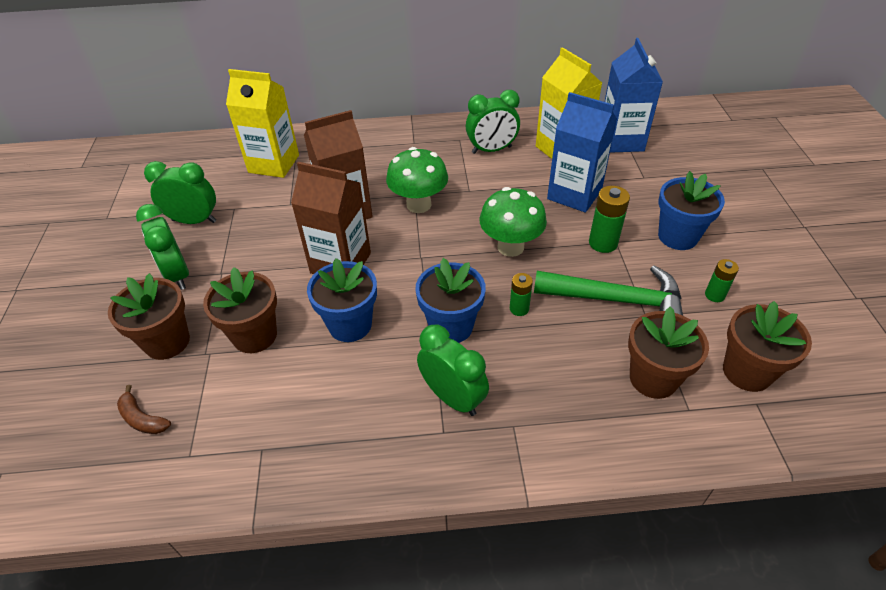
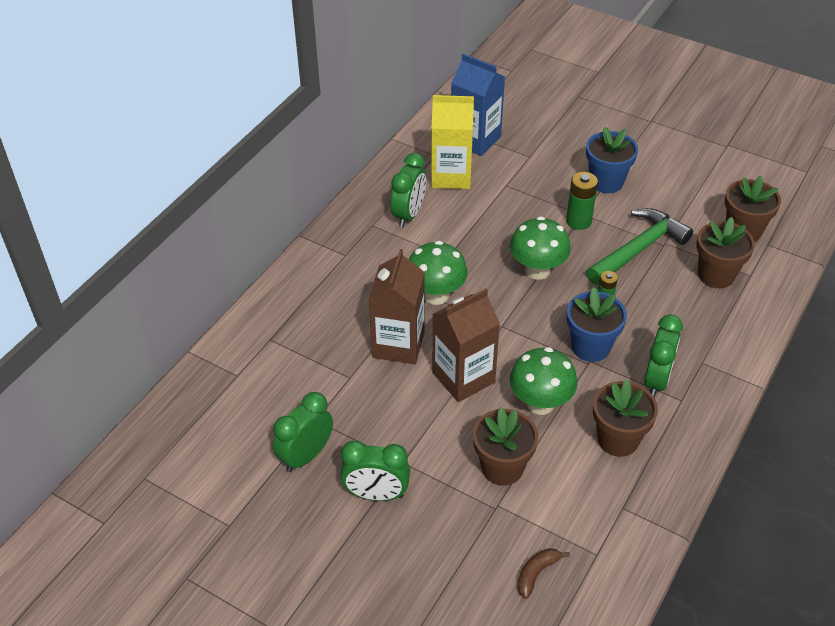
camera: 55 degrees left, 0 degrees up
brown flower pot [108,273,190,360] -> brown flower pot moved to [593,380,658,457]
brown banana [117,385,171,434] -> brown banana turned 150 degrees clockwise [518,548,570,599]
yellow carton [226,69,299,178] -> none
blue flower pot [307,258,377,342] -> green mushroom [509,347,578,415]
green clock [417,325,489,416] -> green clock turned 120 degrees clockwise [644,314,683,397]
blue carton [547,92,617,213] -> none
green battery [705,259,739,302] -> none

